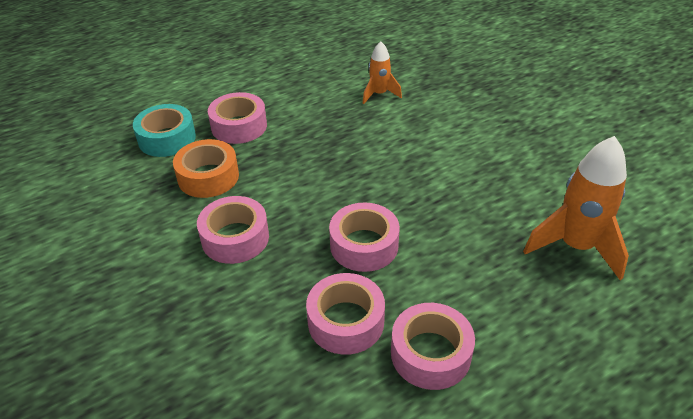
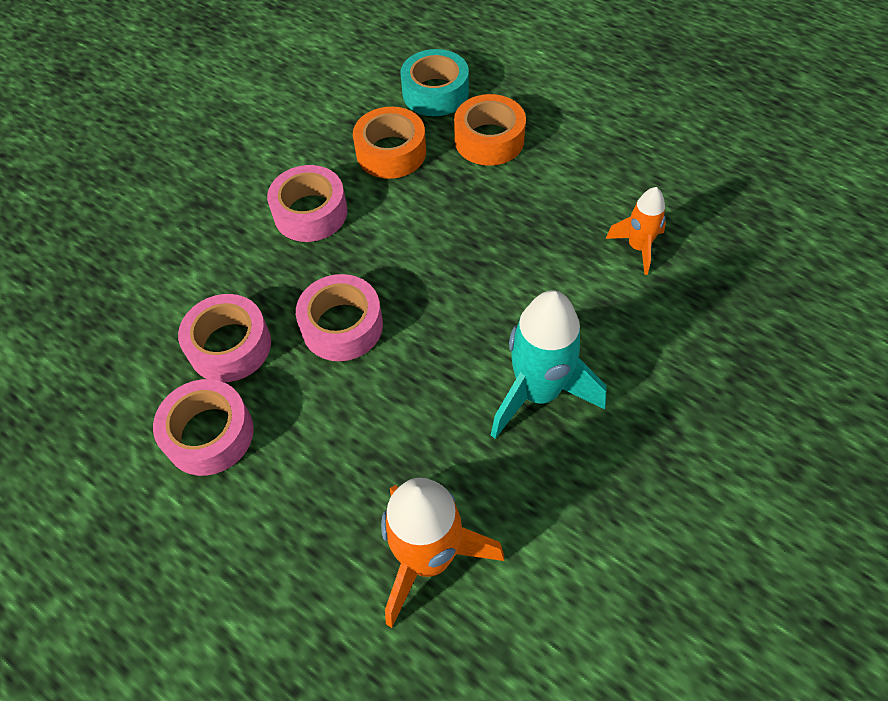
camera: 70 degrees right, 15 degrees up
pink tape [208,92,267,144] -> orange tape [454,94,526,166]
none -> turquoise rocket [491,290,607,439]

